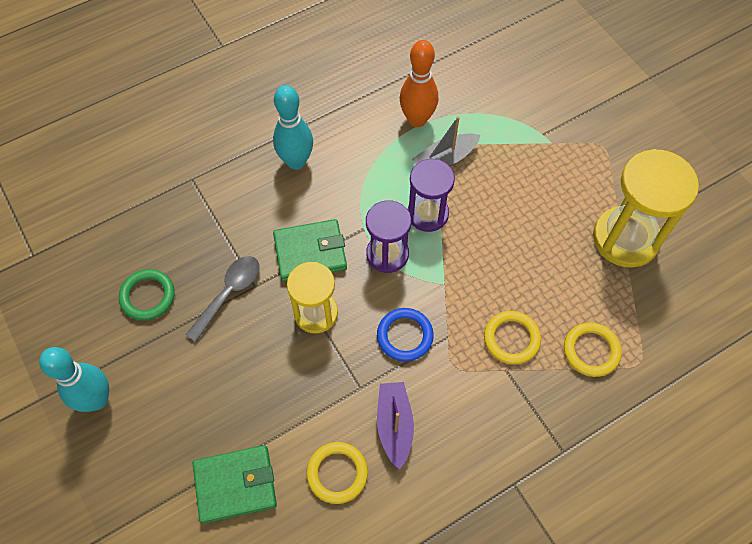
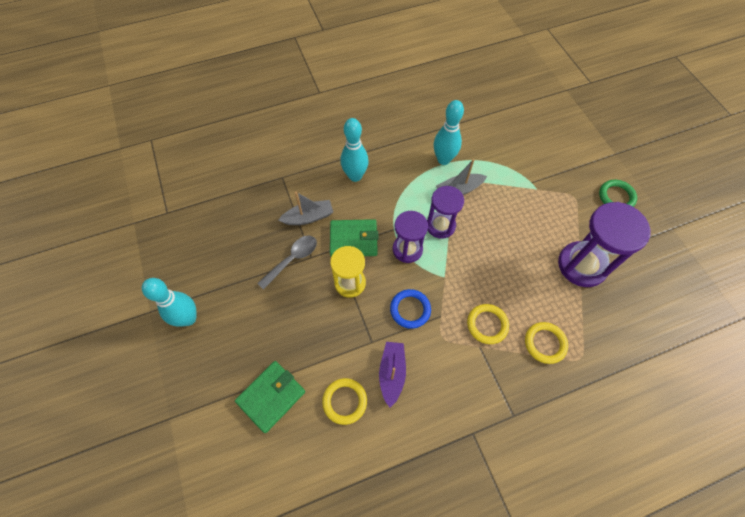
camera: 10 degrees right, 0 degrees up
green ring [119,269,175,321] -> green ring moved to [599,180,637,207]
green wallet [193,445,277,524] -> green wallet turned 45 degrees counterclockwise [235,361,305,433]
orange bowling pin [400,40,438,127] -> turquoise bowling pin [434,100,464,165]
yellow hourglass [593,149,699,268] -> purple hourglass [558,202,650,287]
none -> grey boat [279,192,333,225]

